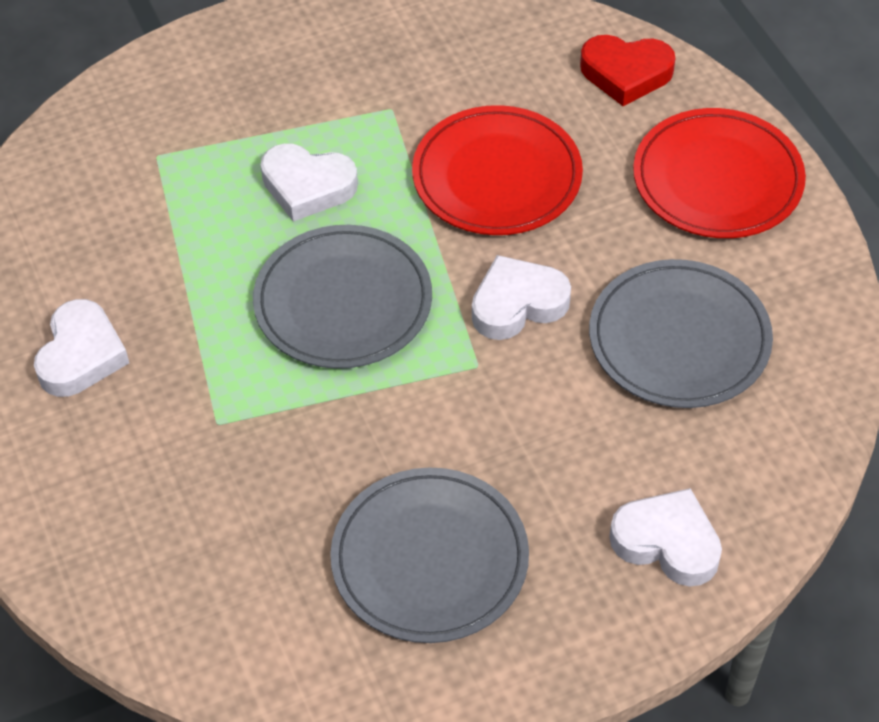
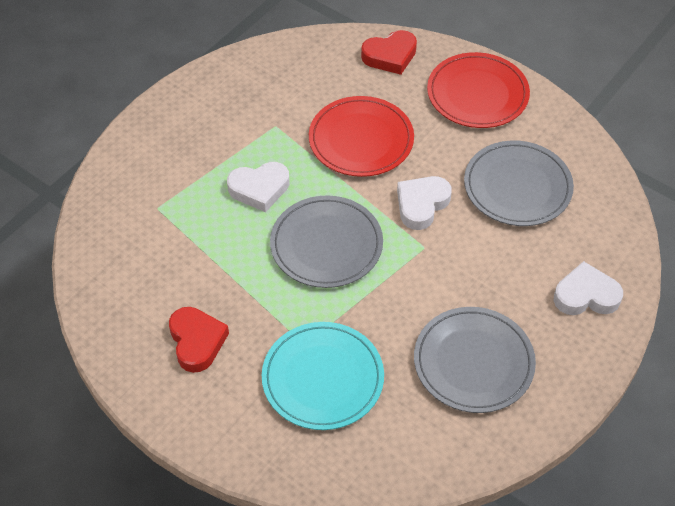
camera: 30 degrees left, 0 degrees up
white heart [34,299,129,397] -> red heart [169,307,229,373]
none -> turquoise plate [262,322,384,430]

